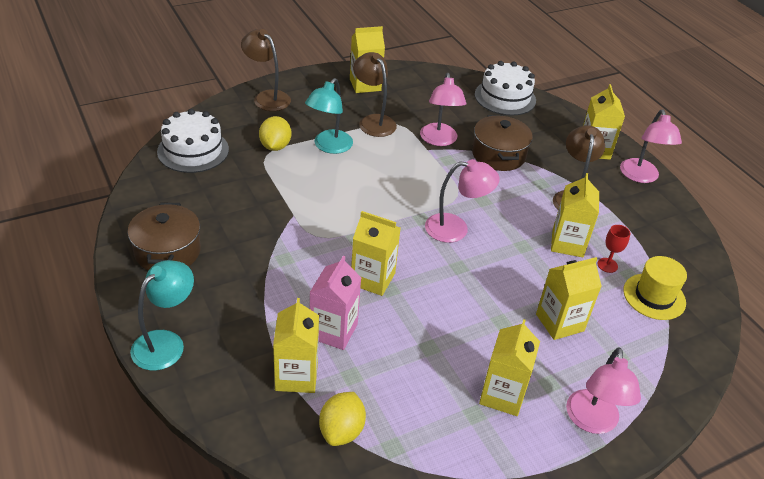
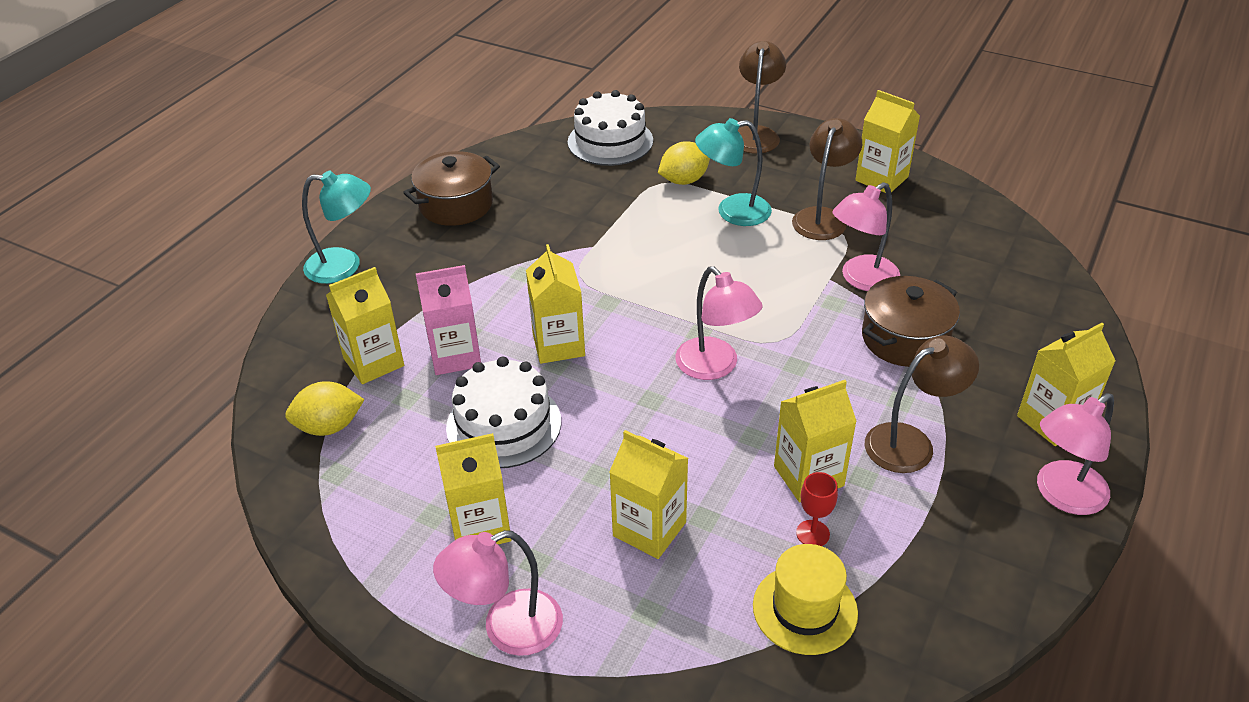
camera: 60 degrees right, 0 degrees up
white cake [475,61,536,116] -> white cake moved to [446,357,561,468]

